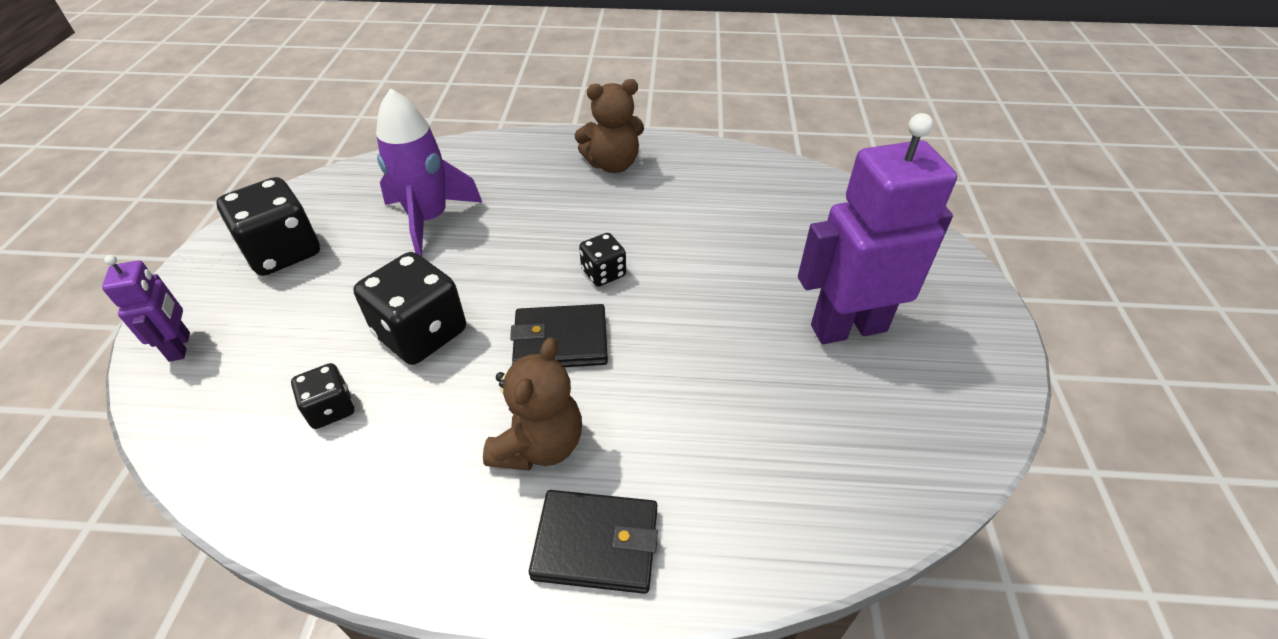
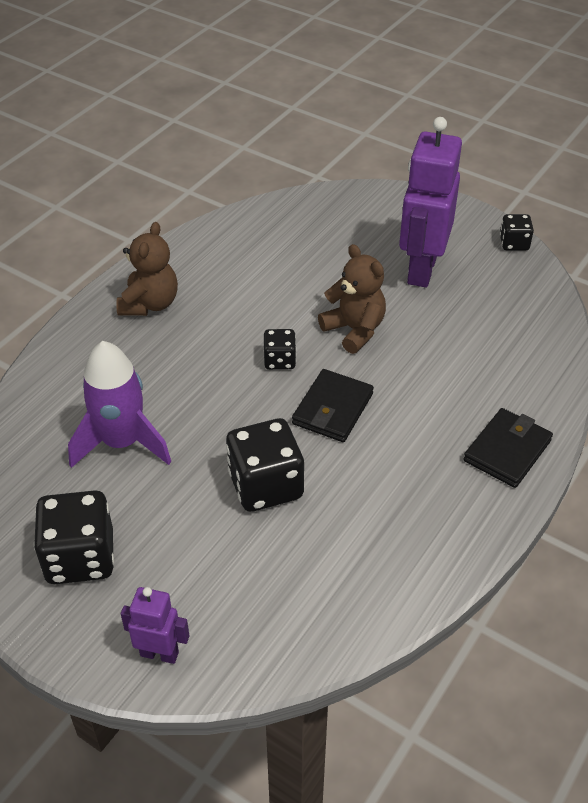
camera: 60 degrees left, 0 degrees up
black dice [291,363,354,429] -> black dice moved to [500,214,534,251]
brown teddy bear [483,337,582,471] -> brown teddy bear moved to [318,244,386,354]

